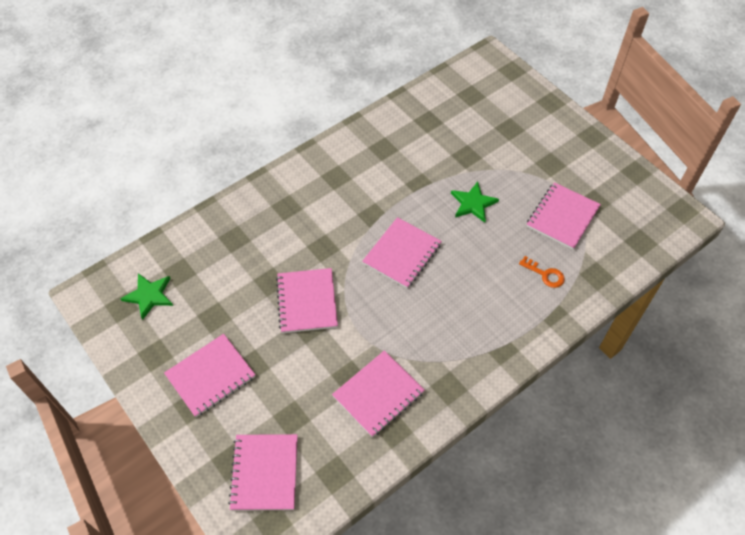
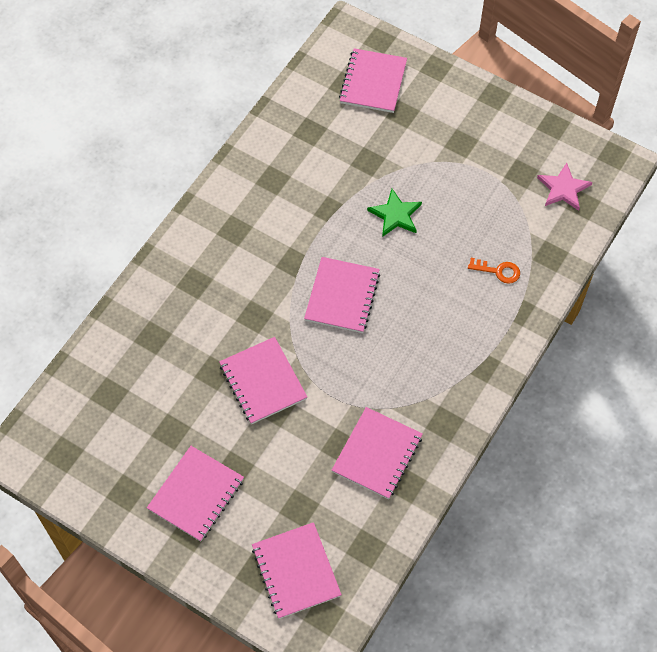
camera: 20 degrees left, 5 degrees up
green star [120,273,173,320] -> none
pink notebook [527,182,601,250] -> pink notebook moved to [339,48,407,113]
none -> pink star [537,163,593,211]

